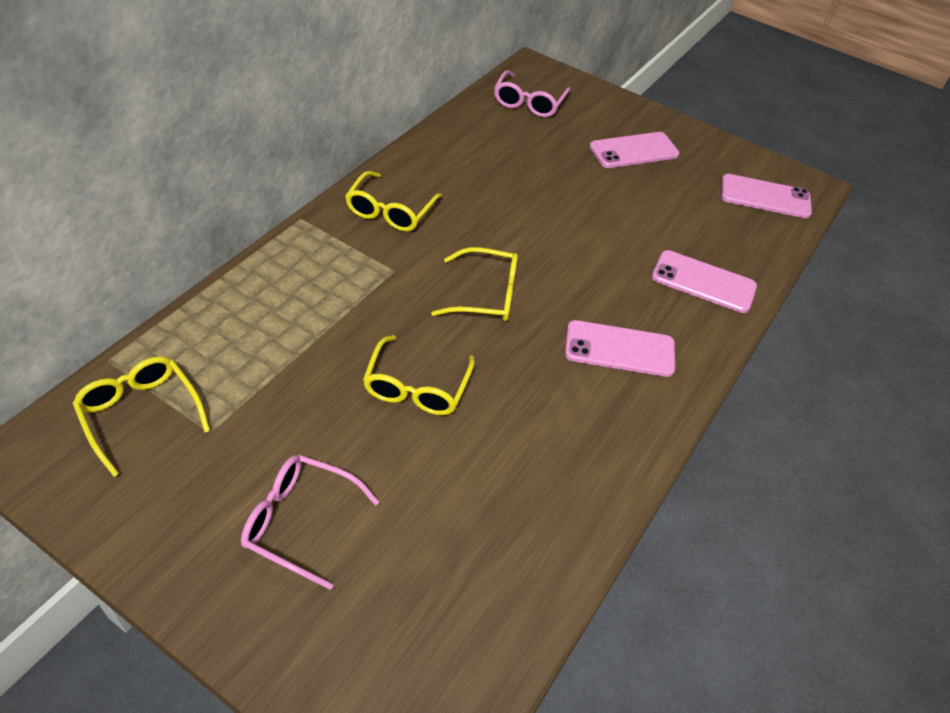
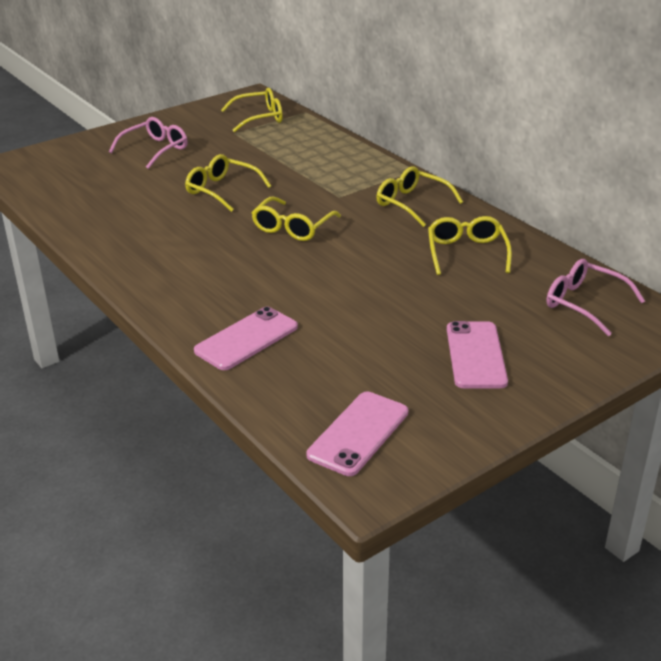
camera: 115 degrees right, 15 degrees down
pink phone [565,320,675,377] -> none
none -> yellow glasses [428,216,512,275]

